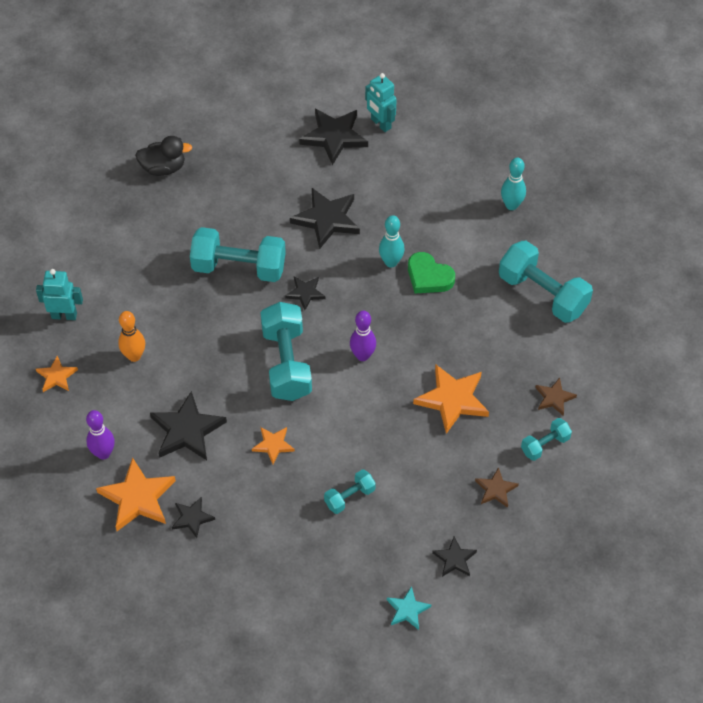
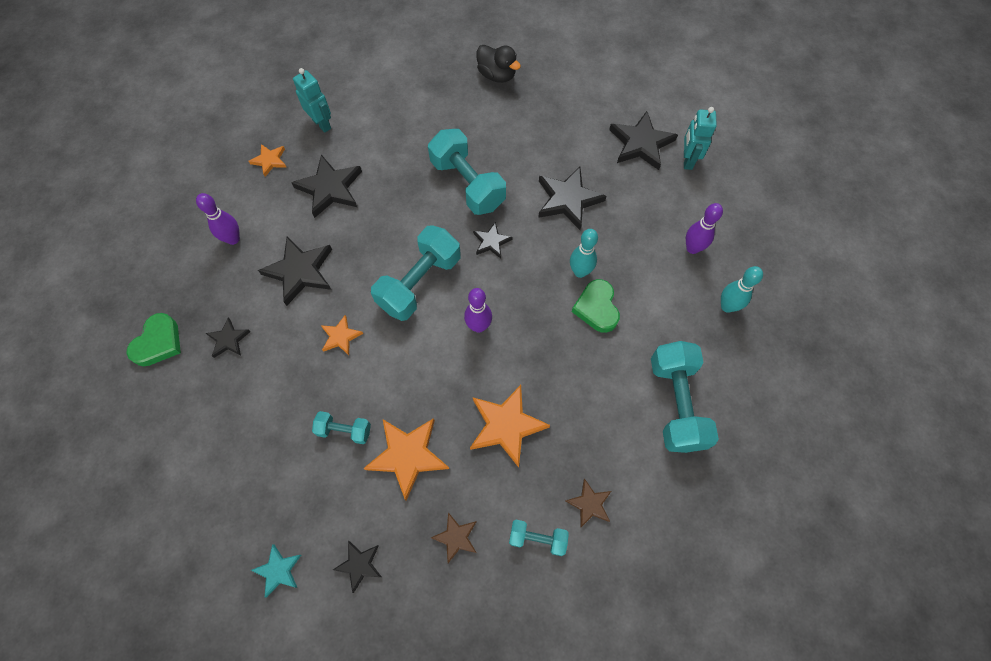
camera: 45 degrees right, 10 degrees up
orange star [96,457,176,531] -> orange star moved to [364,418,449,501]
orange bowling pin [118,311,145,362] -> black star [291,155,362,218]
none -> green heart [127,313,181,366]
none -> purple bowling pin [686,203,723,254]

